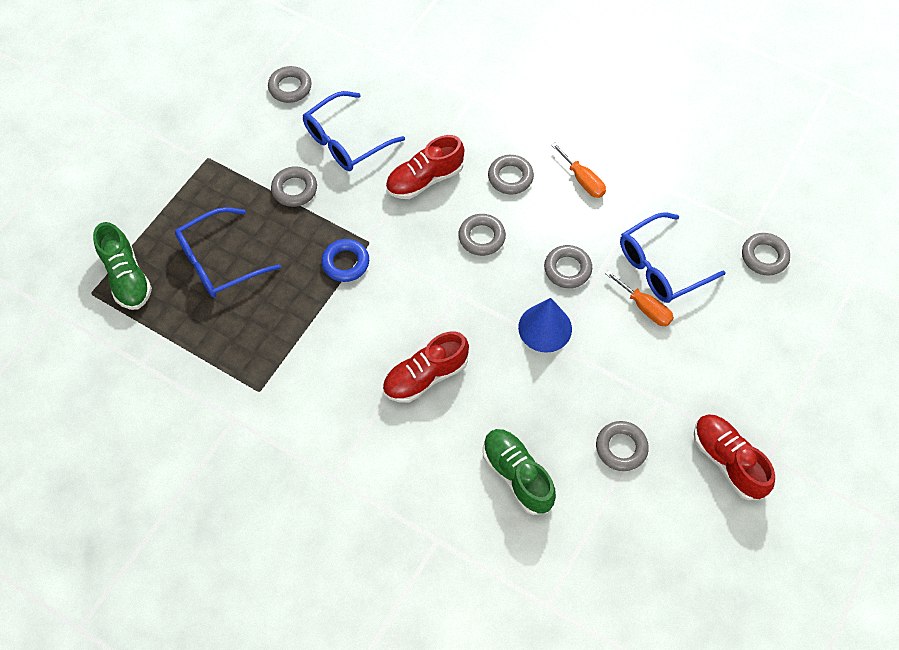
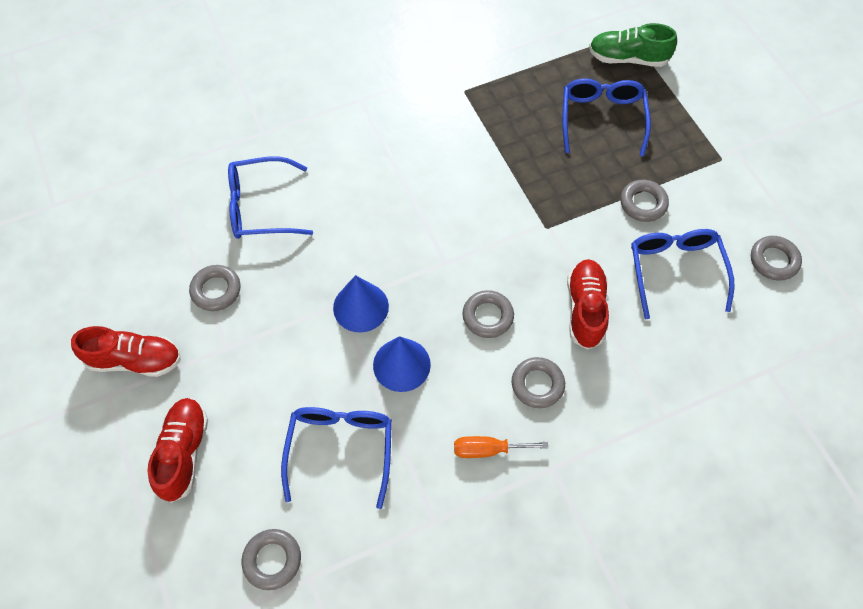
camera: 125 degrees right, 0 degrees up
blue ring [321,239,369,282] -> none
red shoe [383,331,469,403] -> red shoe moved to [148,398,208,503]
green shoe [483,429,556,515] -> blue glasses [228,156,313,239]
grey ring [544,245,592,288] -> blue cone [373,336,431,392]
orange screwdriver [605,270,674,326] -> none

